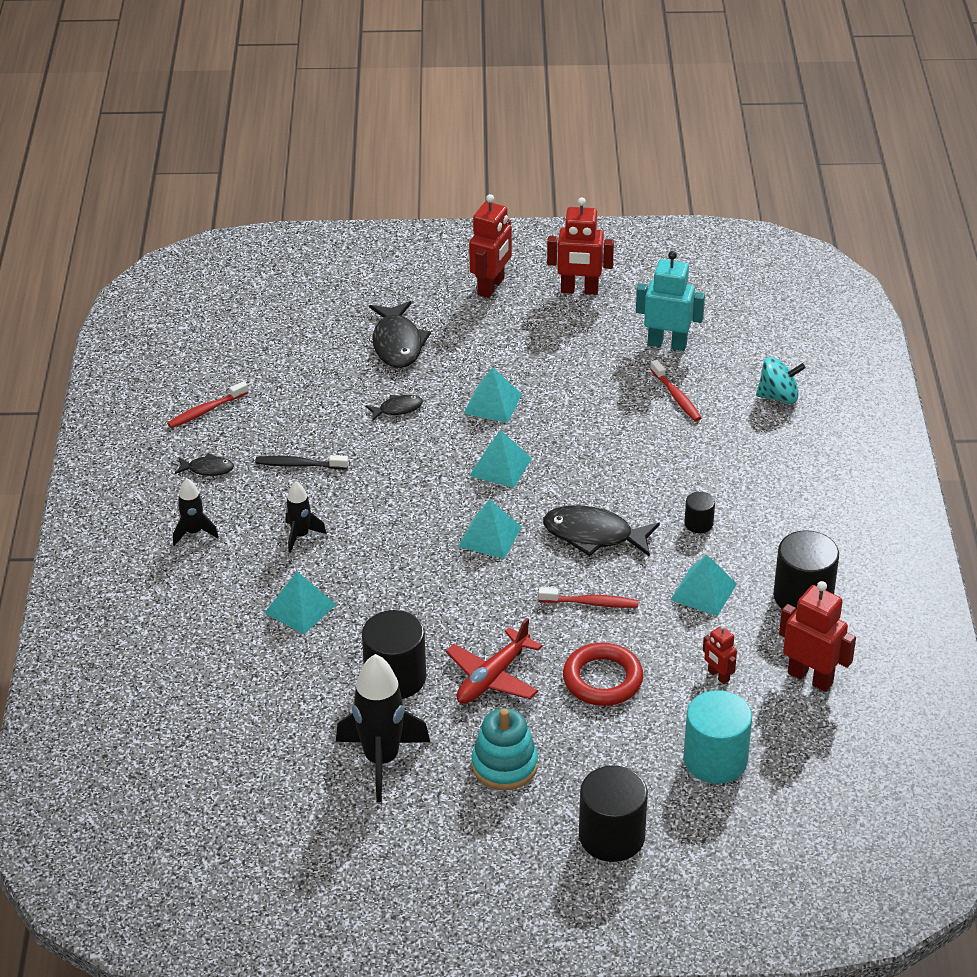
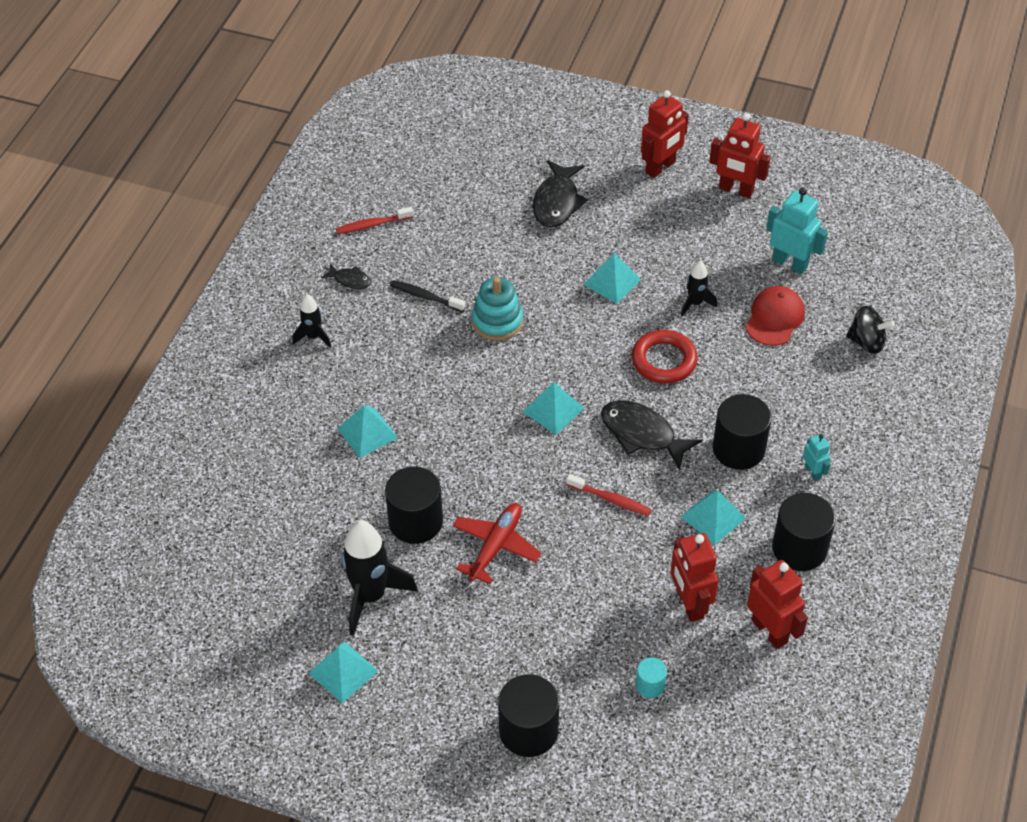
camera: 20 degrees right, 10 degrees up
black rocket [285,481,327,553] -> black rocket moved to [681,261,717,316]
black fish [365,395,423,421] -> none
red plane [446,618,542,704] -> red plane turned 150 degrees clockwise [453,503,542,584]
turquoise pyramid [469,430,532,488] -> turquoise pyramid moved to [309,641,378,703]
turquoise stacking toy [471,708,538,790] -> turquoise stacking toy moved to [472,277,523,340]
red ring [563,643,643,706] -> red ring moved to [632,330,698,384]
red toothbrush [650,360,701,421] -> red cap [745,286,805,346]
black cylinder [684,492,715,533] -> black cylinder [713,394,772,470], size x2.00
turquoise cylinder [684,690,752,784] -> turquoise cylinder [636,658,667,698], size x0.50
red robot [703,624,737,684] -> red robot [670,533,718,622], size x1.84
turquoise spinning top [756,357,806,404] -> black spinning top [846,306,895,354]
none -> turquoise robot [803,434,830,481]

